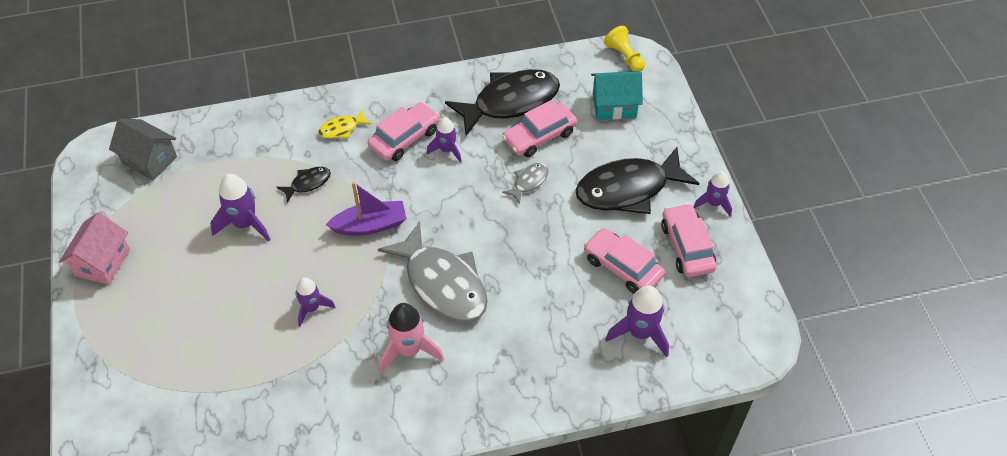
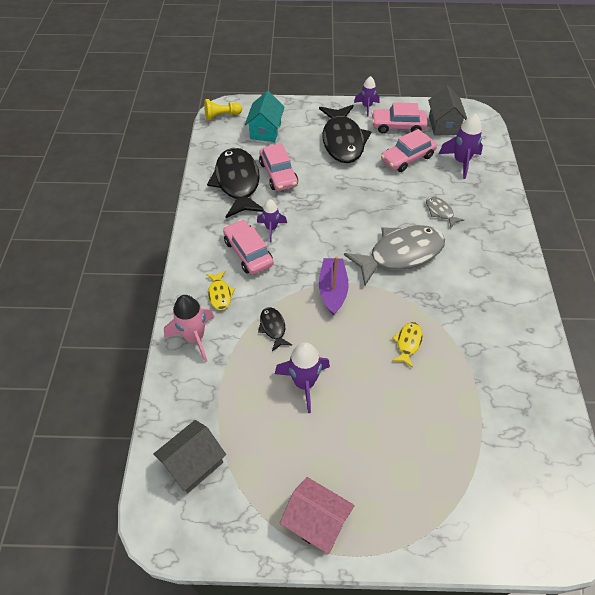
camera: 75 degrees left, 0 degrees up
purple rocket [295,278,336,327] -> yellow fish [392,322,423,368]
pink rocket [380,303,444,373] -> pink rocket moved to [164,295,214,362]
grey fish [502,163,549,204] -> grey fish moved to [426,197,464,228]
none -> grey house [428,85,467,136]

